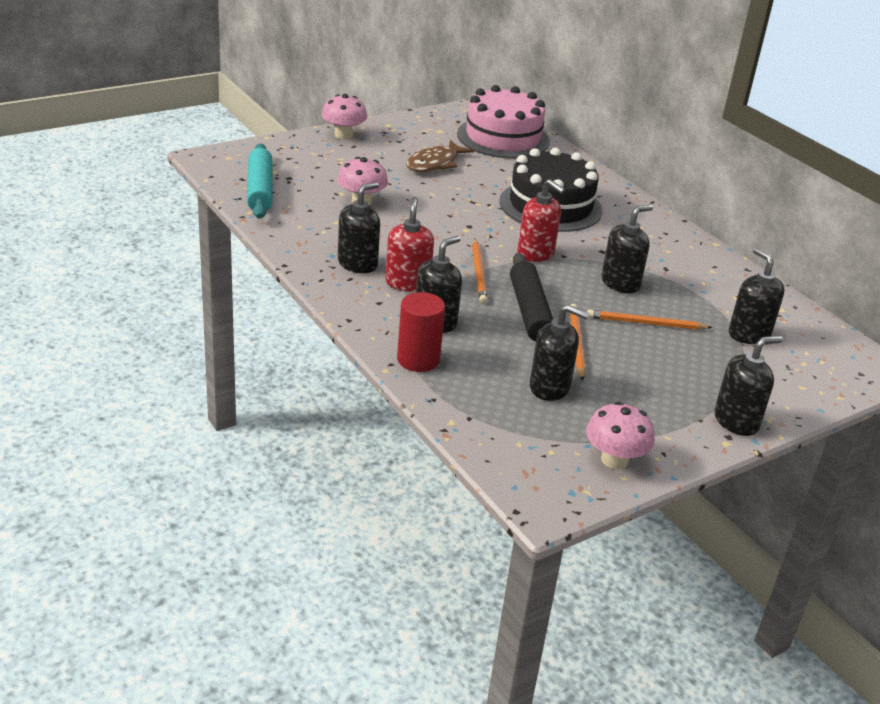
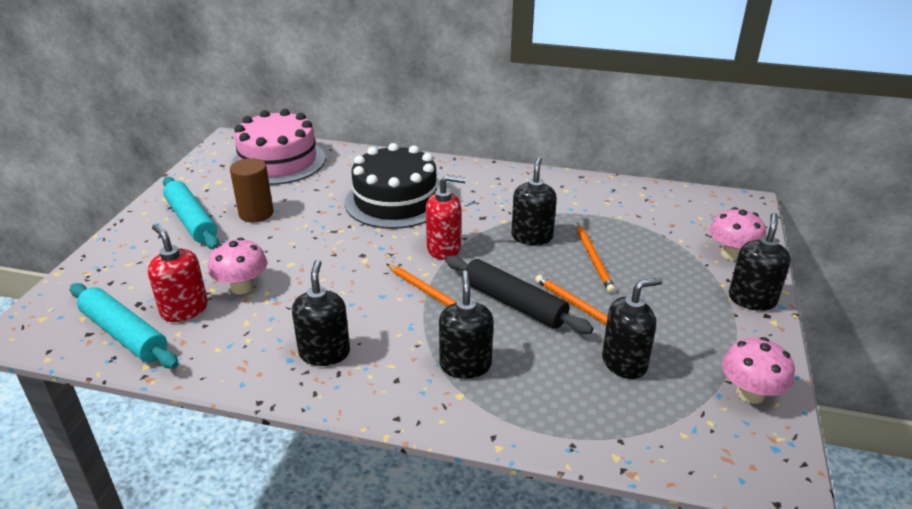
camera: 40 degrees left, 0 degrees up
pink mushroom [322,94,367,139] -> pink mushroom moved to [709,207,766,261]
red soap dispenser [385,197,434,292] -> red soap dispenser moved to [148,224,208,322]
red cylinder [397,292,445,372] -> none
brown fish [406,140,475,172] -> brown cylinder [230,158,274,222]
orange pencil [587,309,713,330] -> orange pencil turned 60 degrees counterclockwise [576,223,616,293]
black soap dispenser [729,248,784,344] -> none
none -> turquoise rolling pin [163,177,219,249]

